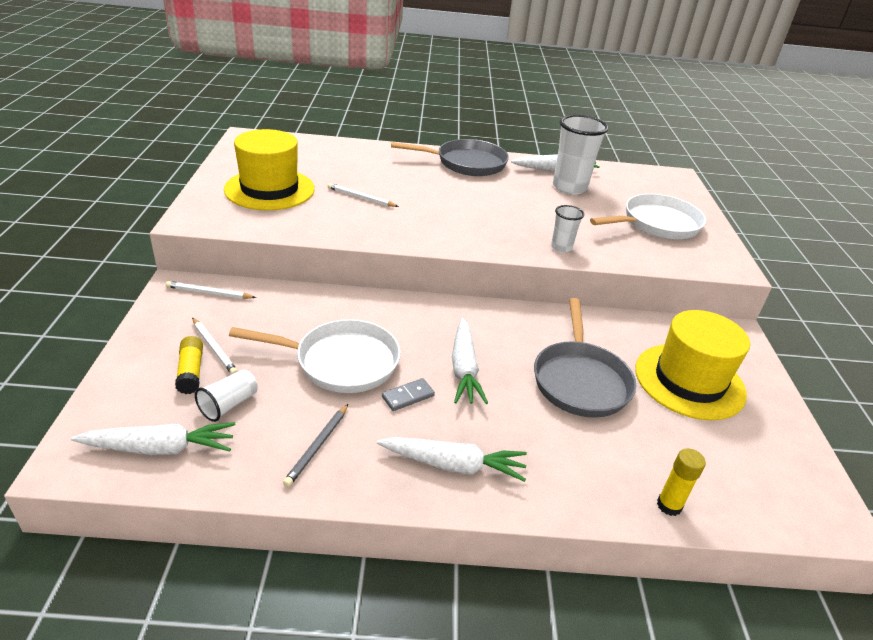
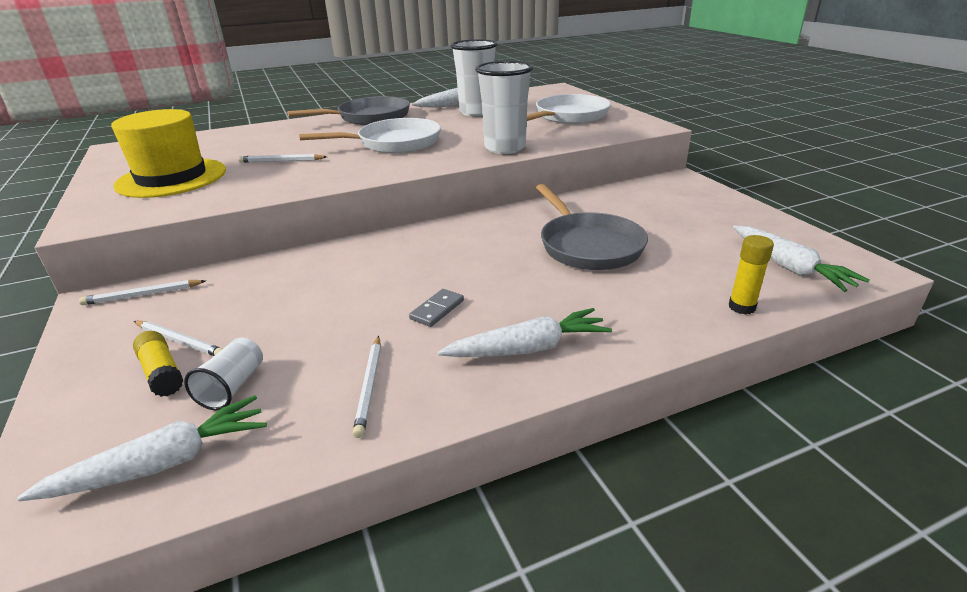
camera: 20 degrees left, 5 degrees down
white pan [229,319,401,393] -> white pan moved to [299,118,441,153]
grey pencil [283,404,348,487] -> white pencil [353,336,381,438]
white carrot [452,318,488,404] -> white carrot moved to [733,225,870,292]
white cup [551,205,584,253] -> white cup [475,61,533,154], size x1.91
yellow hat [635,310,750,420] -> none

